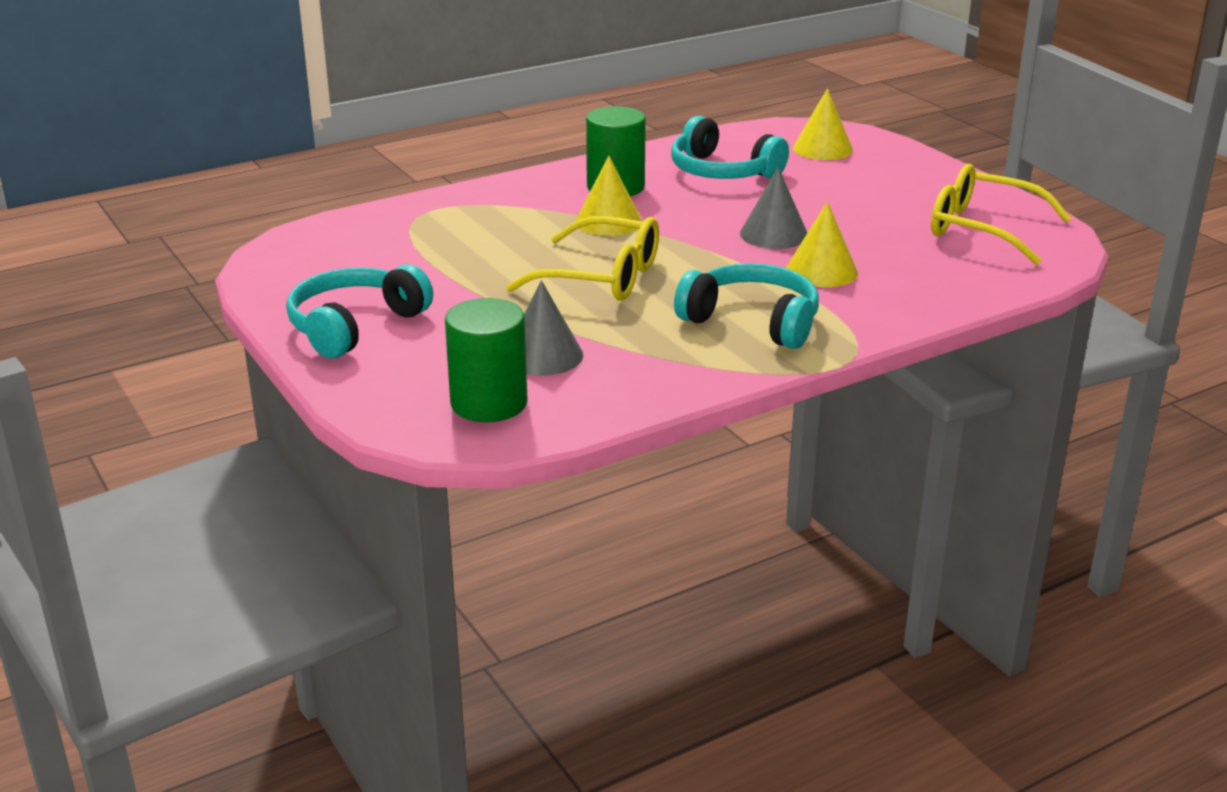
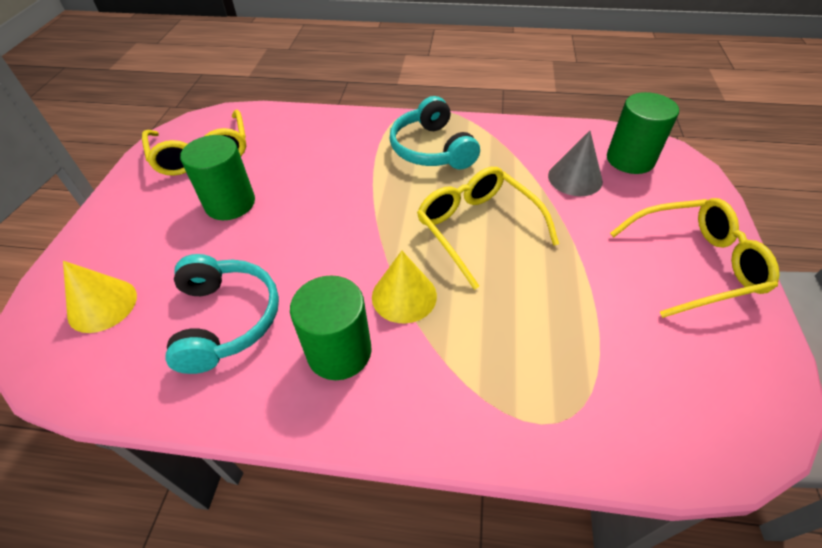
camera: 140 degrees left, 20 degrees up
turquoise headphones [286,264,433,358] -> yellow glasses [610,198,780,318]
grey cone [740,167,808,249] -> none
yellow cone [786,202,858,287] -> none
none -> green cylinder [180,135,255,220]

